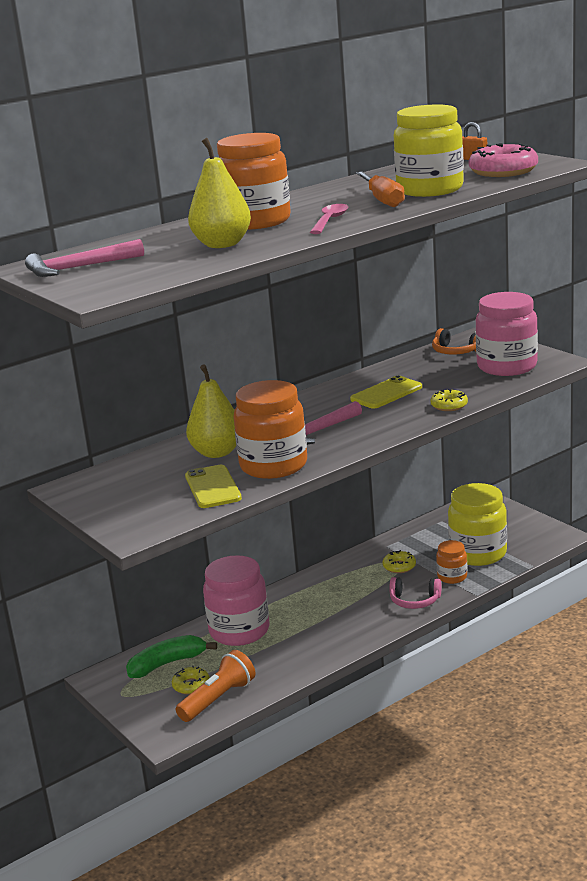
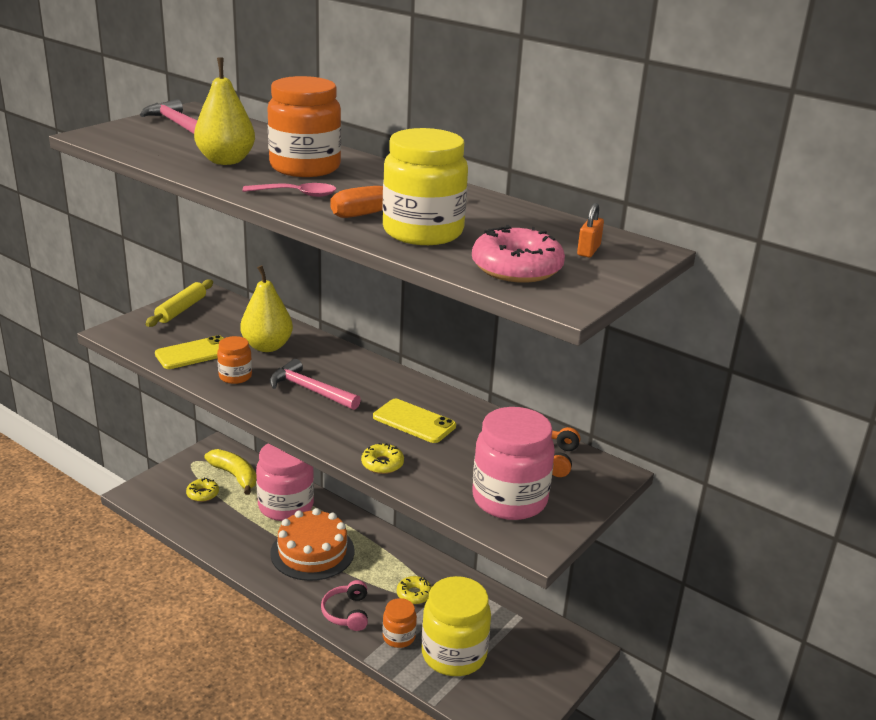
camera: 70 degrees right, 5 degrees up
green banana [126,635,217,678] -> yellow banana [204,449,256,495]
orange flashlight [176,650,256,722] -> none
orange jar [234,380,307,479] -> orange jar [217,336,252,384], size x0.51
none -> yellow rolling pin [146,279,213,327]
none -> orange cake [270,508,355,581]

